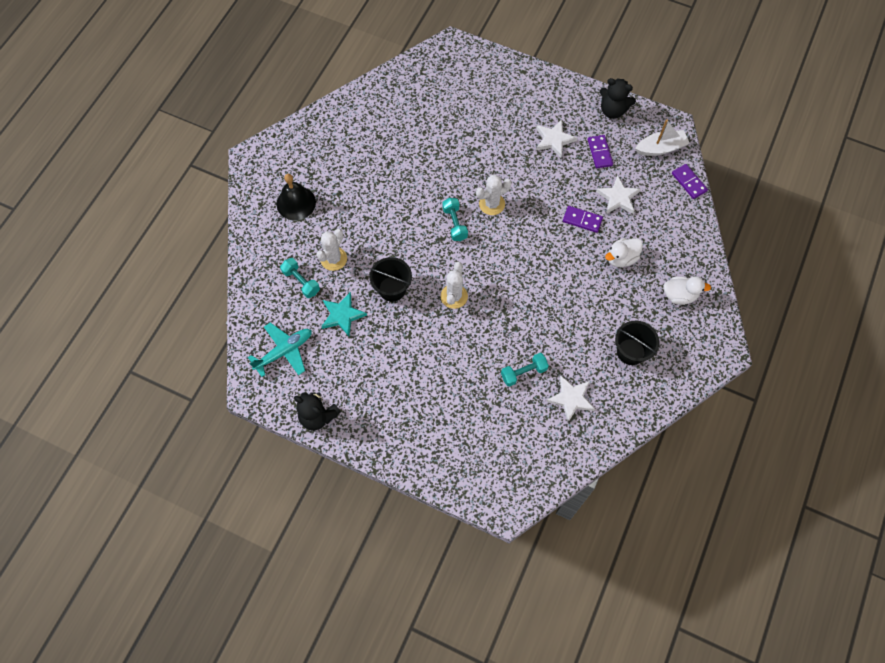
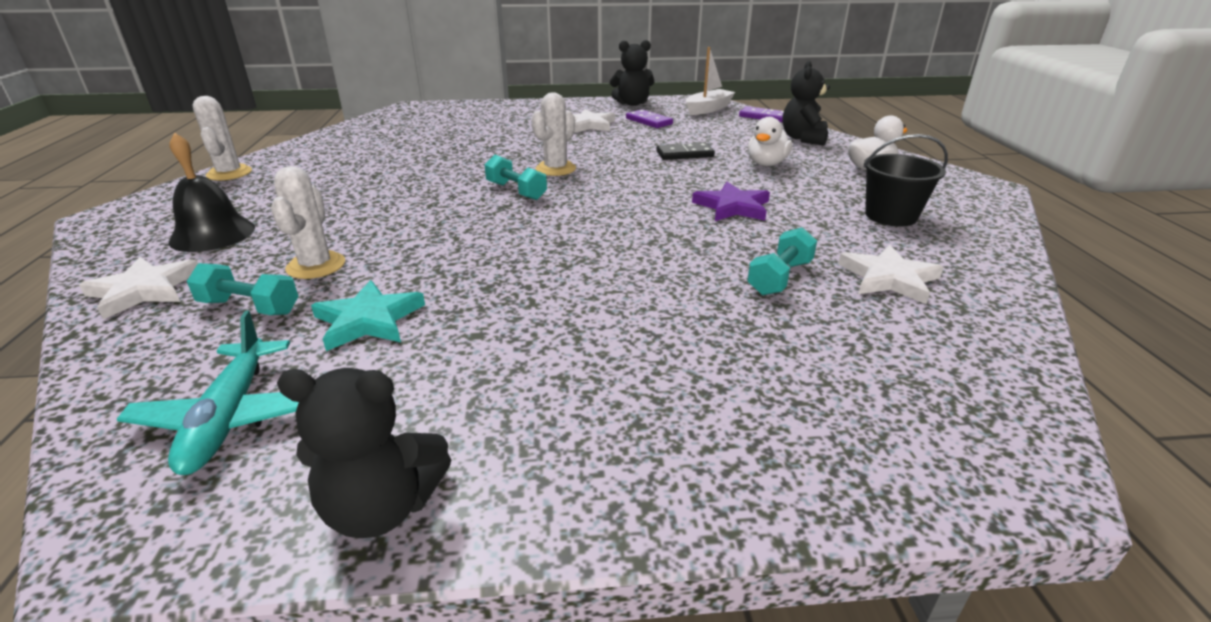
camera: 30 degrees left, 35 degrees down
turquoise plane [248,322,312,377] -> turquoise plane turned 150 degrees clockwise [116,310,299,475]
black bucket [370,257,412,302] -> none
white cactus [440,262,468,309] -> white cactus moved to [193,96,252,181]
purple domino [563,206,603,233] -> black domino [656,143,715,160]
white star [596,175,641,214] -> white star moved to [79,257,198,319]
none -> purple star [692,182,770,221]
none -> black teddy bear [782,61,830,145]

